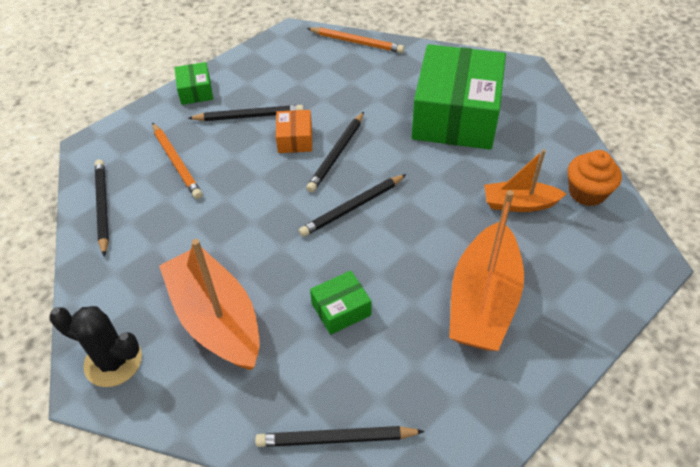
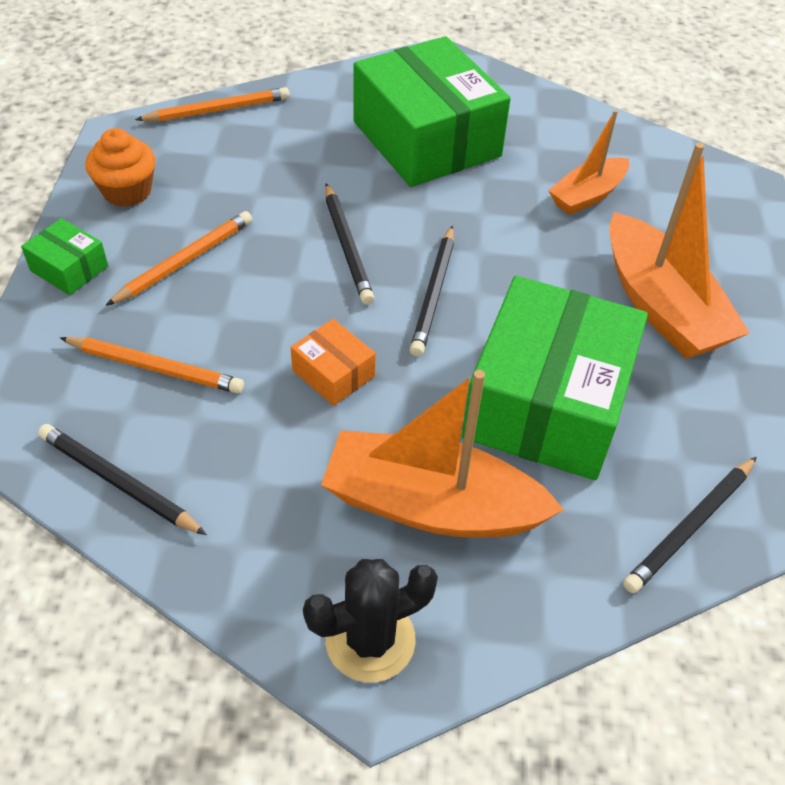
camera: 45 degrees left, 0 degrees up
black pencil [188,105,304,121] -> orange pencil [105,211,252,306]
orange box [276,110,312,153] -> orange box moved to [291,319,376,406]
green box [310,271,371,335] -> green box [462,276,648,480], size x2.35
orange cupcake [568,150,622,206] -> orange cupcake moved to [85,128,155,207]

